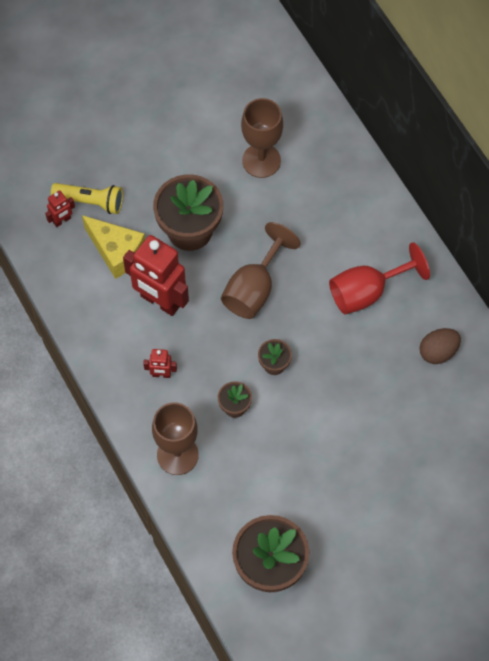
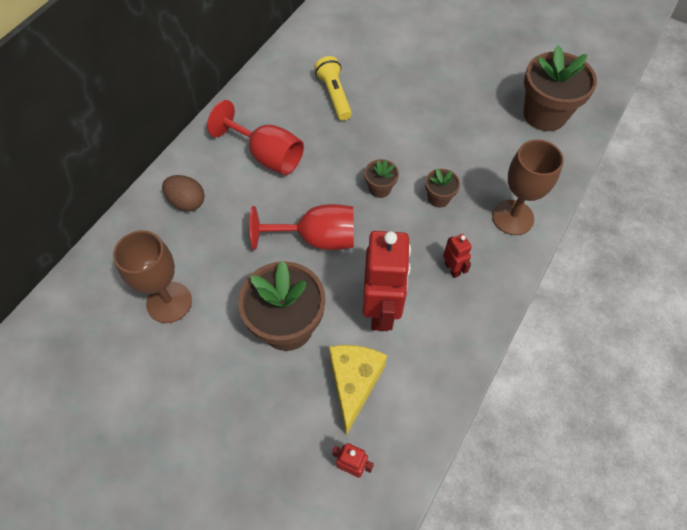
camera: 120 degrees left, 5 degrees down
yellow flashlight [51,183,123,214] -> yellow flashlight moved to [314,56,352,121]
brown goblet [221,222,300,319] -> red goblet [250,204,354,250]
brown egg [420,328,461,364] -> brown egg moved to [162,175,205,211]

